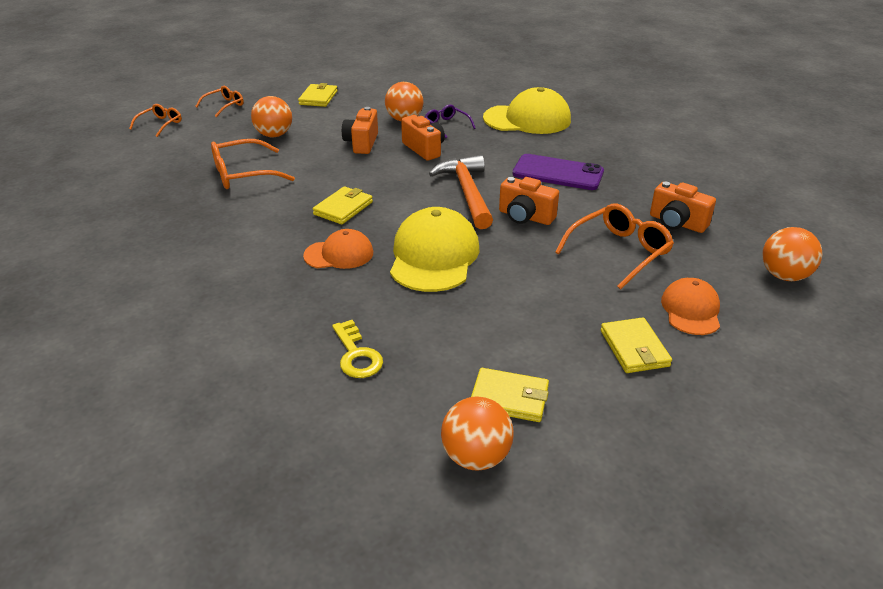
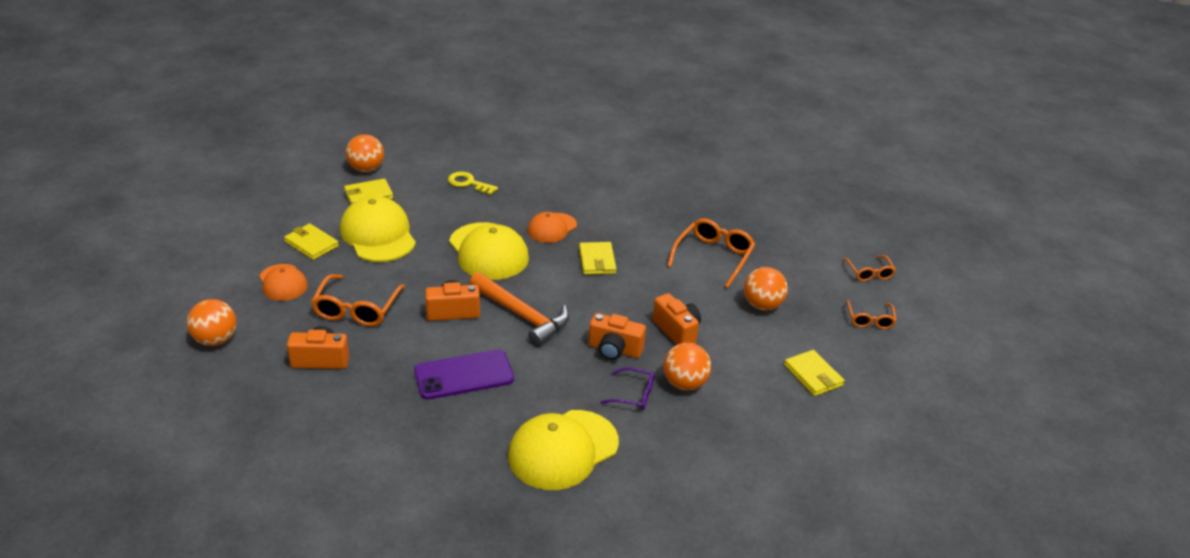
camera: 140 degrees right, 0 degrees up
none -> yellow cap [340,196,416,262]

